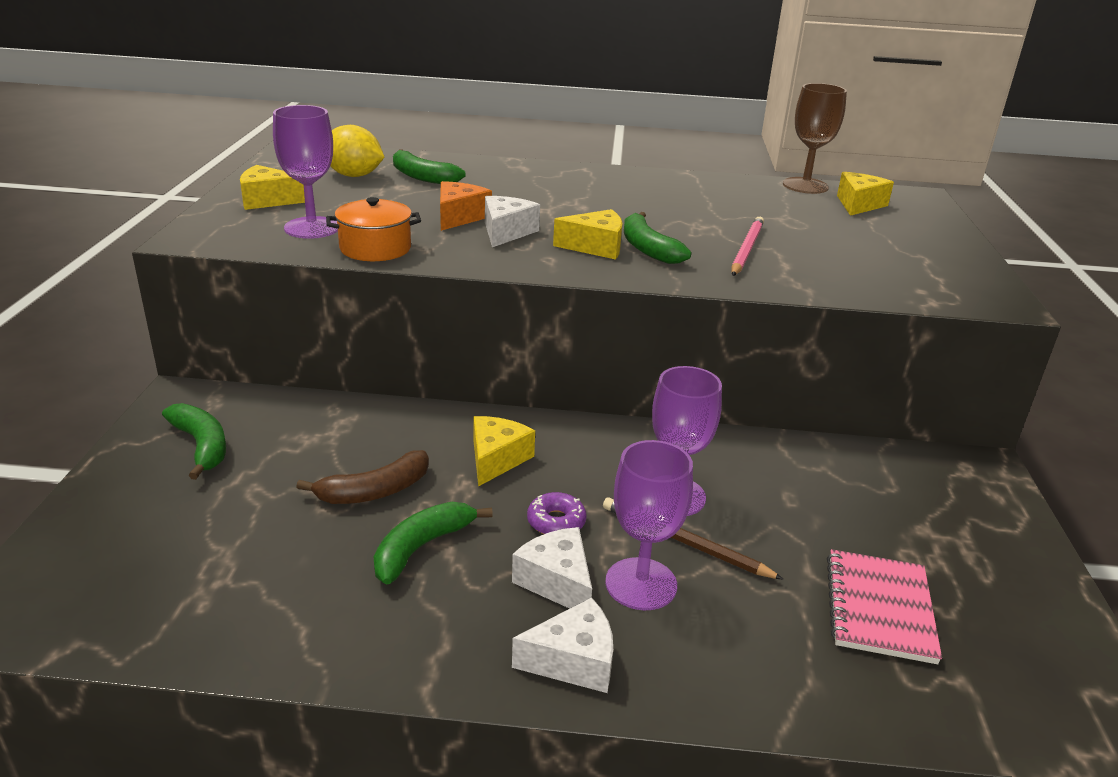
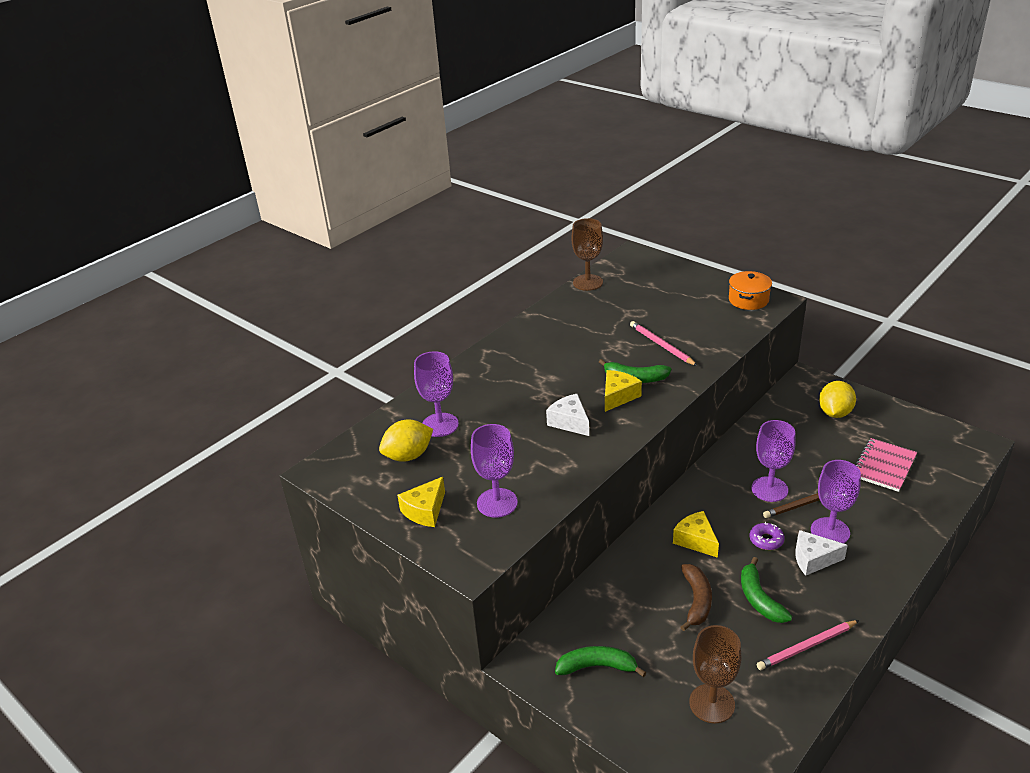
camera: 50 degrees left, 5 degrees up
orange pot [326,197,421,261] -> orange pot moved to [729,271,772,310]
green banana [393,149,465,184] -> purple goblet [414,351,459,437]
orange cheese [440,181,492,231] -> none
white cheese [512,597,613,693] -> none
pink notebook [827,549,942,664] -> pink notebook turned 75 degrees clockwise [856,438,917,492]
yellow cheese [837,172,894,216] -> none
none -> brown goblet [689,625,741,723]
none -> pink pencil [757,620,859,670]
none -> yellow lemon [819,381,856,418]

